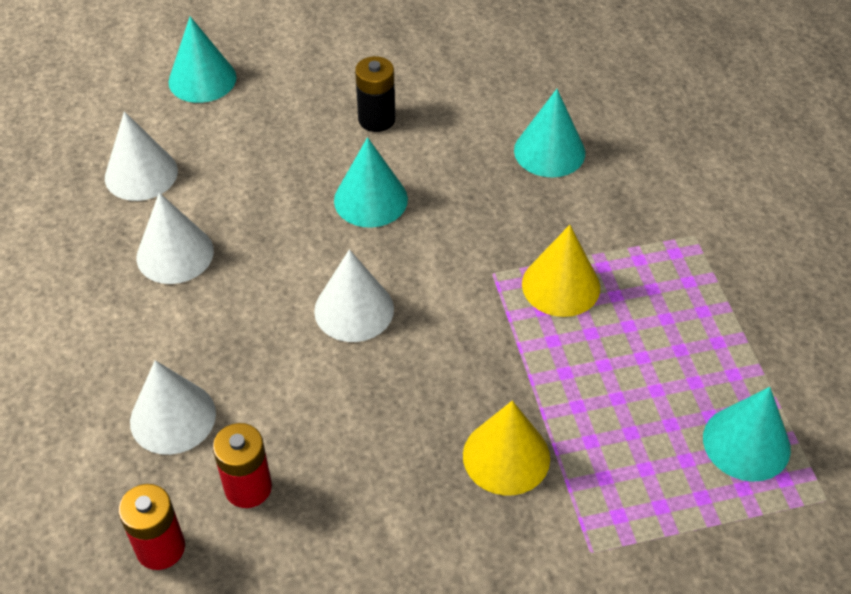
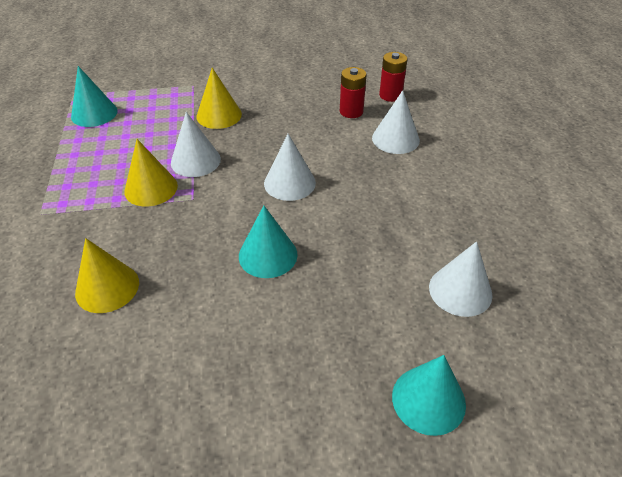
camera: 175 degrees left, 5 degrees down
white cone [137,193,214,284] -> white cone moved to [171,112,221,177]
black battery [355,56,395,132] -> none
turquoise cone [514,89,585,177] -> yellow cone [75,238,139,313]

